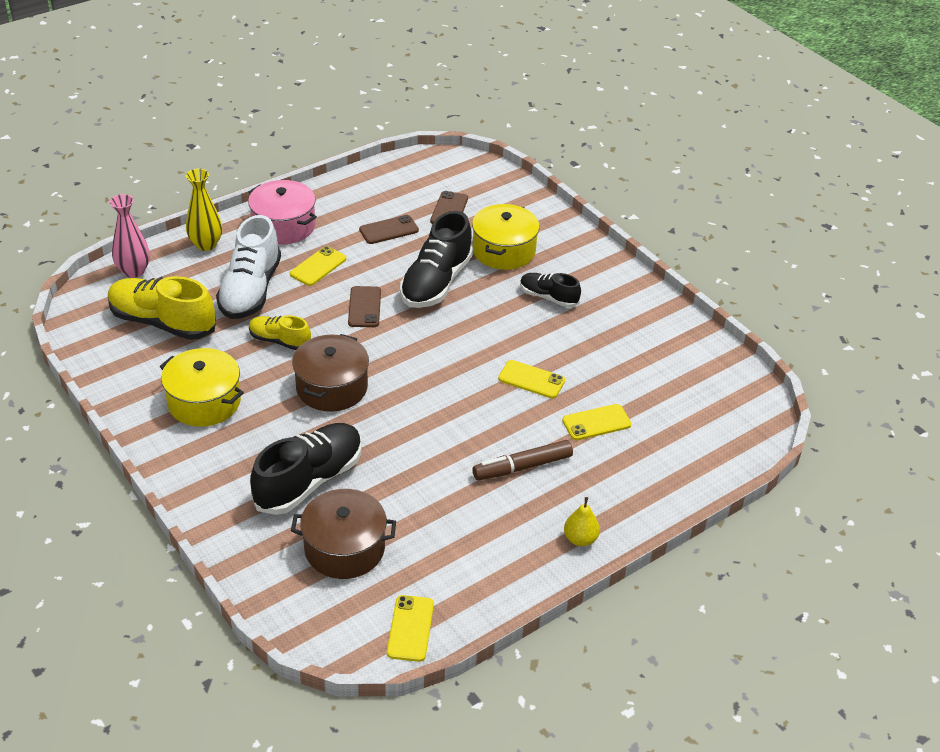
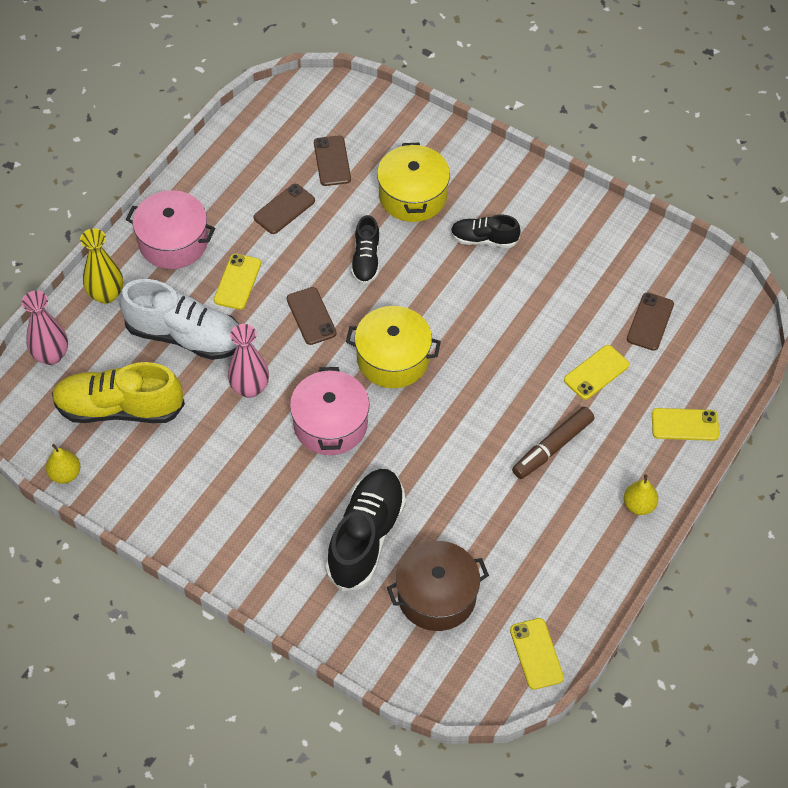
camera: 20 degrees left, 15 degrees up
yellow pot [160,348,244,427] -> yellow pot moved to [346,306,441,388]
white shoe [216,215,281,319] -> white shoe turned 60 degrees counterclockwise [119,279,239,360]
yellow shoe [249,315,311,350] -> pink vase [228,324,269,398]
brown pot [292,334,369,412] -> pink pot [290,367,369,455]
black shoe [400,211,473,308] -> black shoe [351,215,380,284], size x0.56
yellow phone [498,360,565,398] -> yellow phone moved to [652,408,719,441]
none -> yellow pear [46,444,80,484]
none -> brown phone [627,292,674,351]

